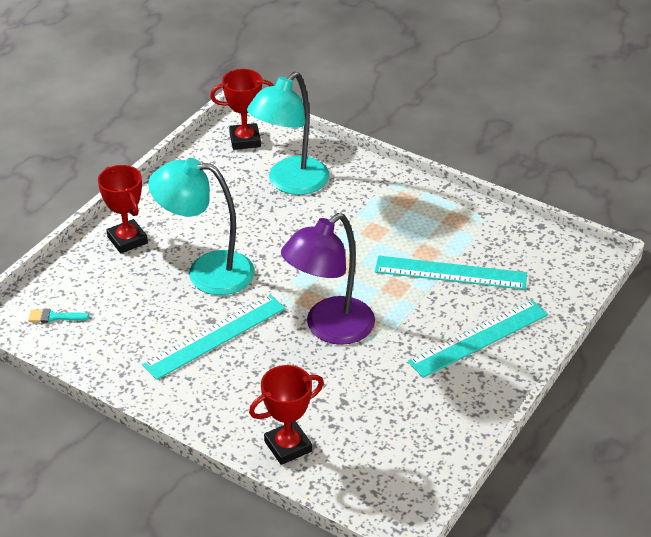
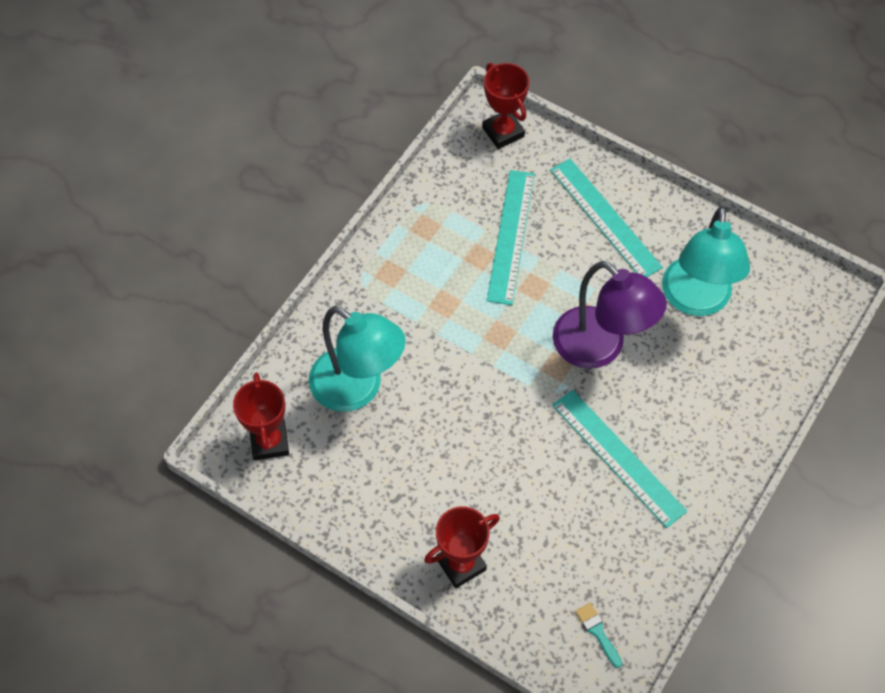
camera: 90 degrees left, 20 degrees up
turquoise brush [28,309,90,323] -> turquoise brush turned 150 degrees clockwise [575,603,622,668]
turquoise lamp [148,158,255,295] -> turquoise lamp moved to [662,206,750,316]
red trophy [249,365,324,465] -> red trophy moved to [482,63,529,149]

